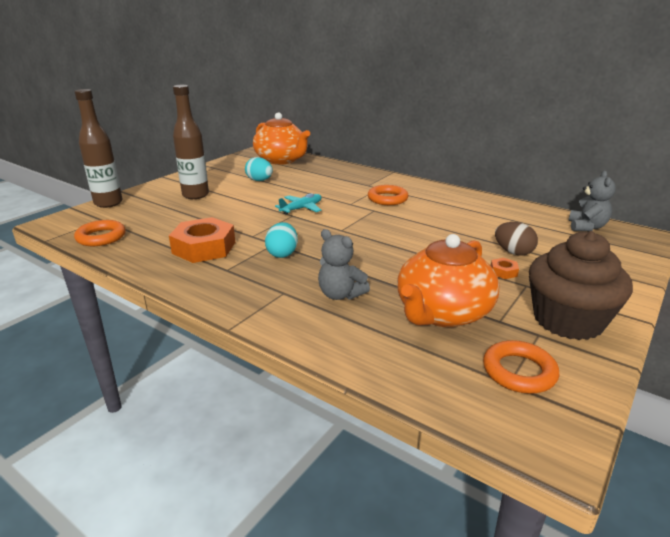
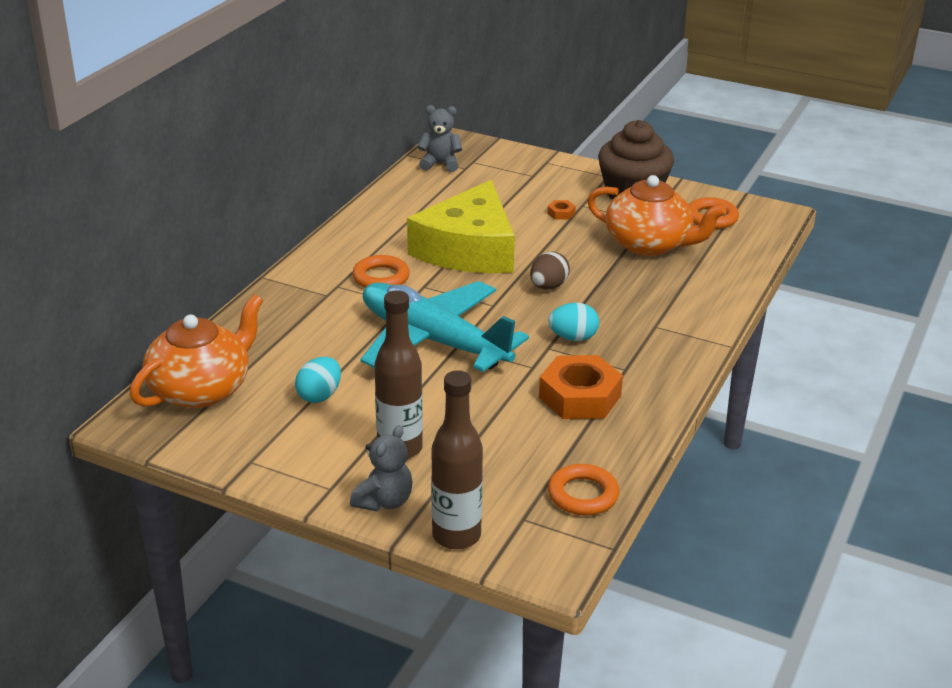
camera: 100 degrees left, 5 degrees up
turquoise plane [275,193,321,215] -> turquoise plane [361,281,529,372], size x2.49
grey teddy bear [318,229,370,300] -> grey teddy bear moved to [350,425,413,511]
brown egg [495,222,538,256] -> brown egg moved to [530,252,570,289]
none -> yellow cheese [407,180,515,273]

